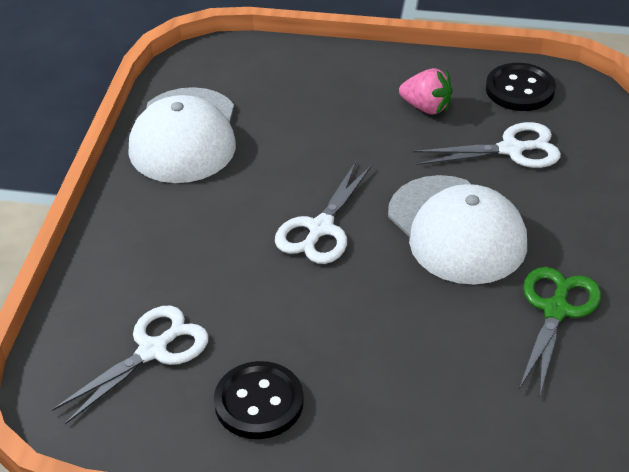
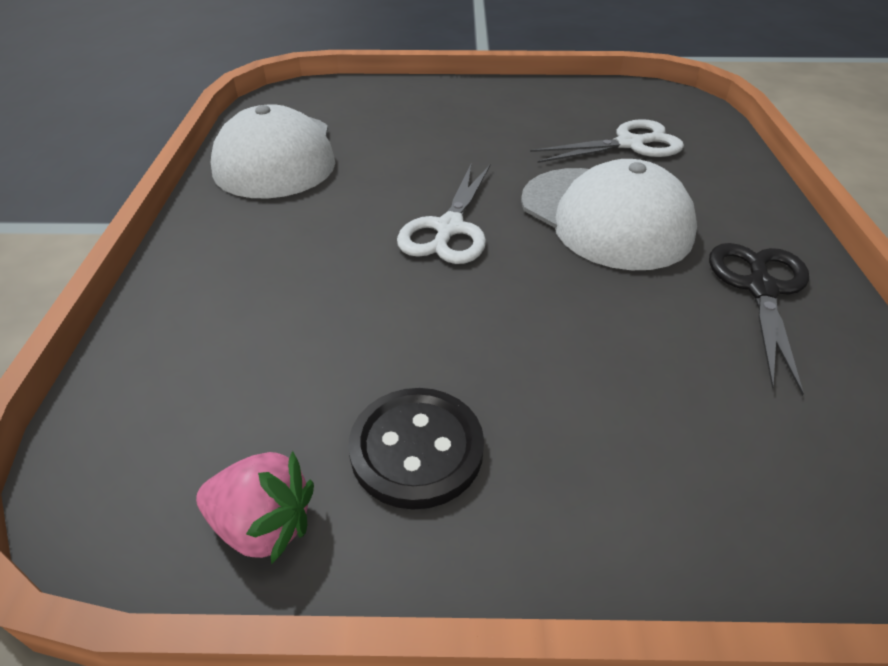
camera: 10 degrees left, 0 degrees up
white scissors [52,306,209,425] -> none
pink strawberry [399,68,452,115] -> pink strawberry moved to [196,451,314,565]
black button [486,63,556,111] -> none
green scissors [519,267,601,395] -> black scissors [709,243,809,396]

